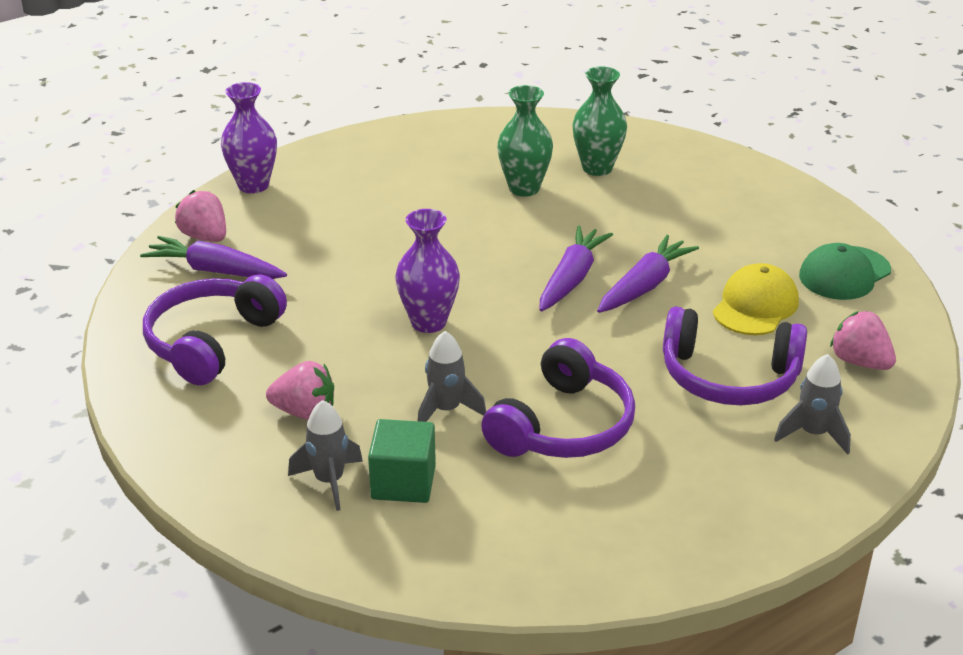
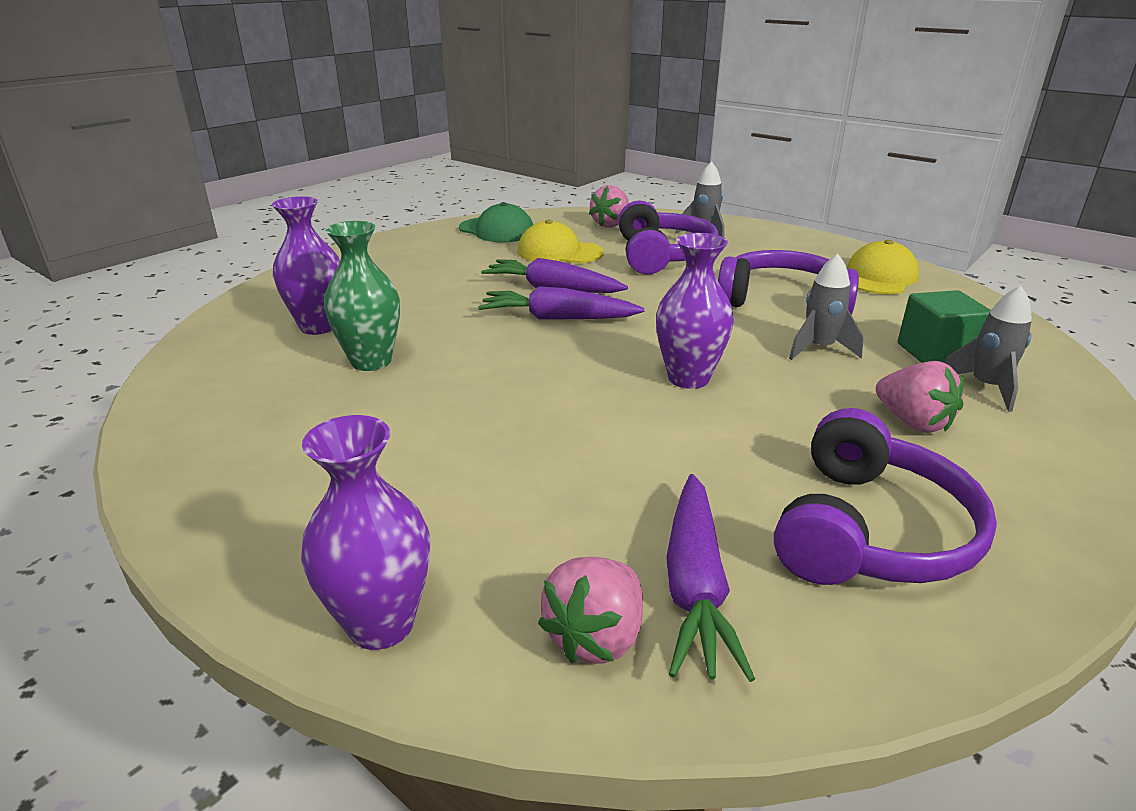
camera: 105 degrees left, 5 degrees down
purple headphones [143,274,287,385] -> purple headphones turned 75 degrees counterclockwise [774,408,997,585]
pink strawberry [266,361,334,420] -> pink strawberry turned 150 degrees clockwise [876,361,964,433]
green vase [573,67,627,176] -> purple vase [272,196,340,335]
none -> yellow cap [847,240,919,294]

